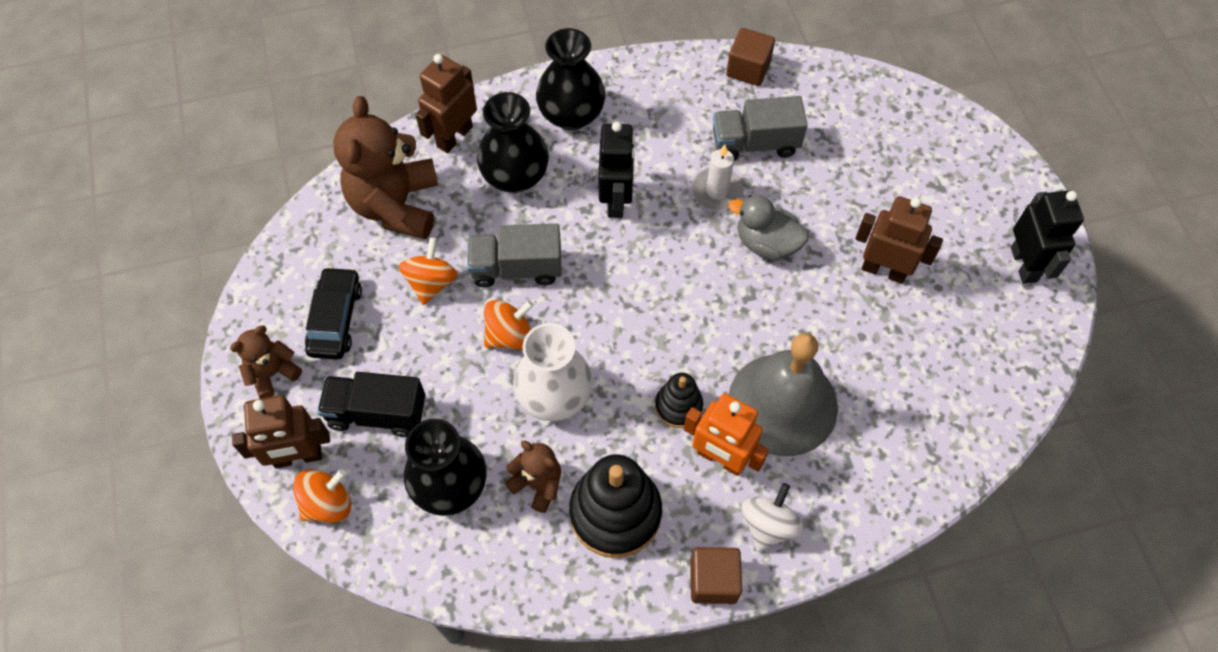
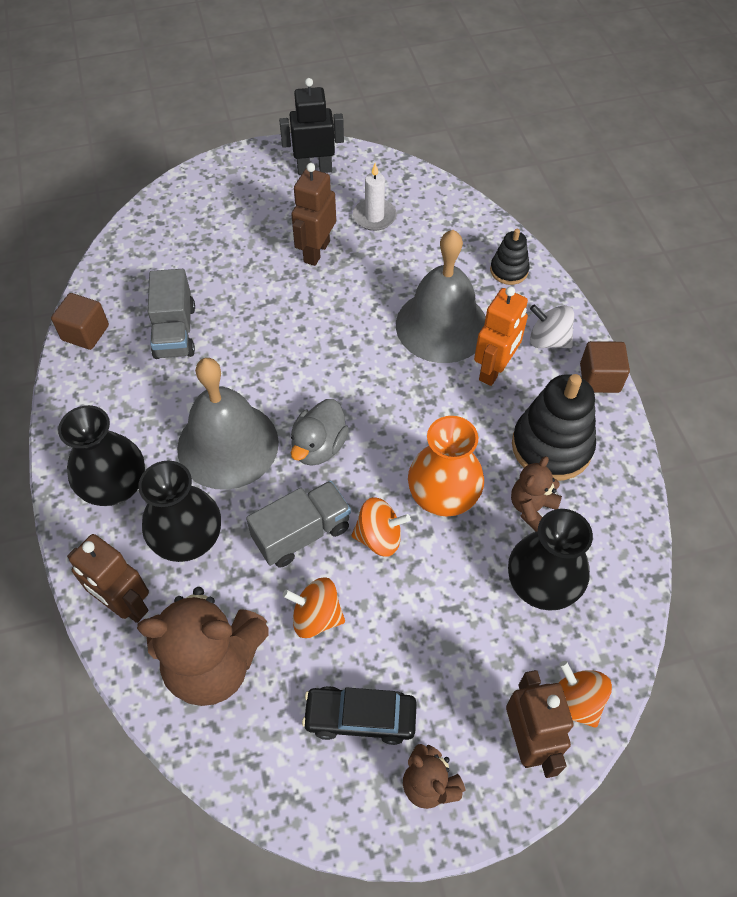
camera: 90 degrees left, 5 degrees down
black truck [317,372,426,437] -> none
grey truck [467,224,562,288] -> grey truck turned 120 degrees counterclockwise [246,481,351,568]
orange spinning top [484,300,534,350] -> orange spinning top turned 120 degrees clockwise [351,497,411,557]
white vase [513,323,593,421] -> orange vase [408,416,484,516]
black robot [598,122,635,218] -> grey bell [177,358,279,490]
black stacking toy [655,373,703,428] -> black stacking toy moved to [490,229,530,285]
white candle [692,144,743,210] -> white candle moved to [353,163,397,231]
grey duck [729,195,809,261] -> grey duck moved to [291,399,349,466]

